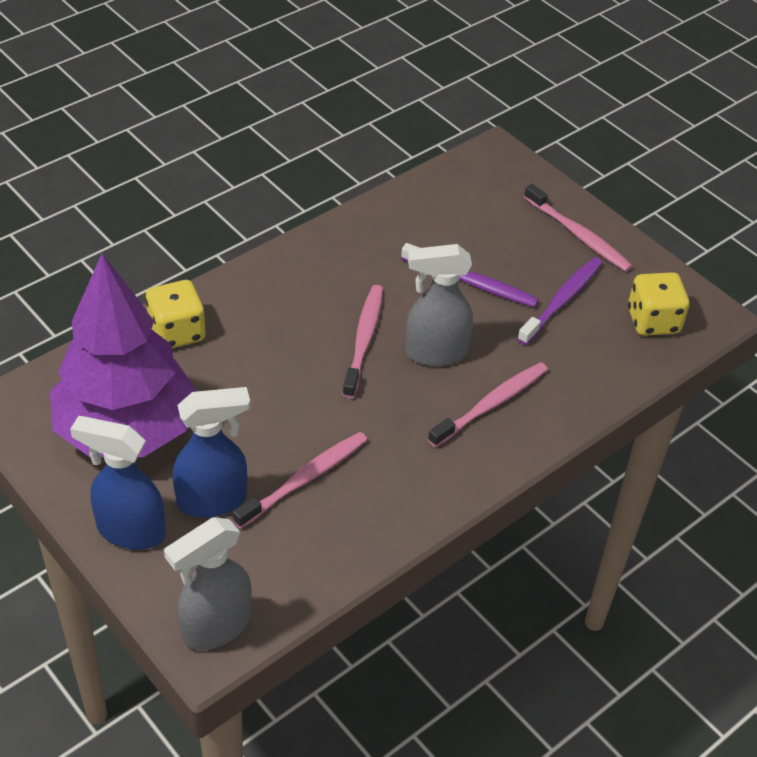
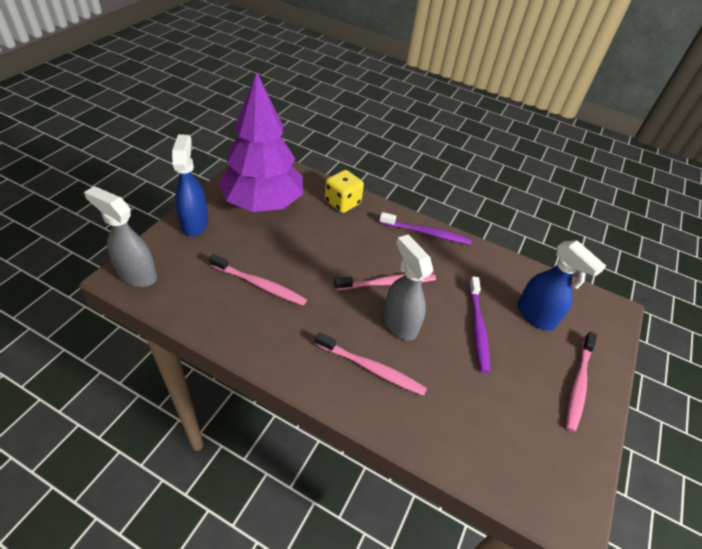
camera: 65 degrees right, 0 degrees up
blue spray bottle [173,387,250,518] -> blue spray bottle moved to [518,240,606,330]
purple toothbrush [517,257,603,345] -> purple toothbrush moved to [379,212,472,245]
yellow dice [628,272,689,336] -> none

